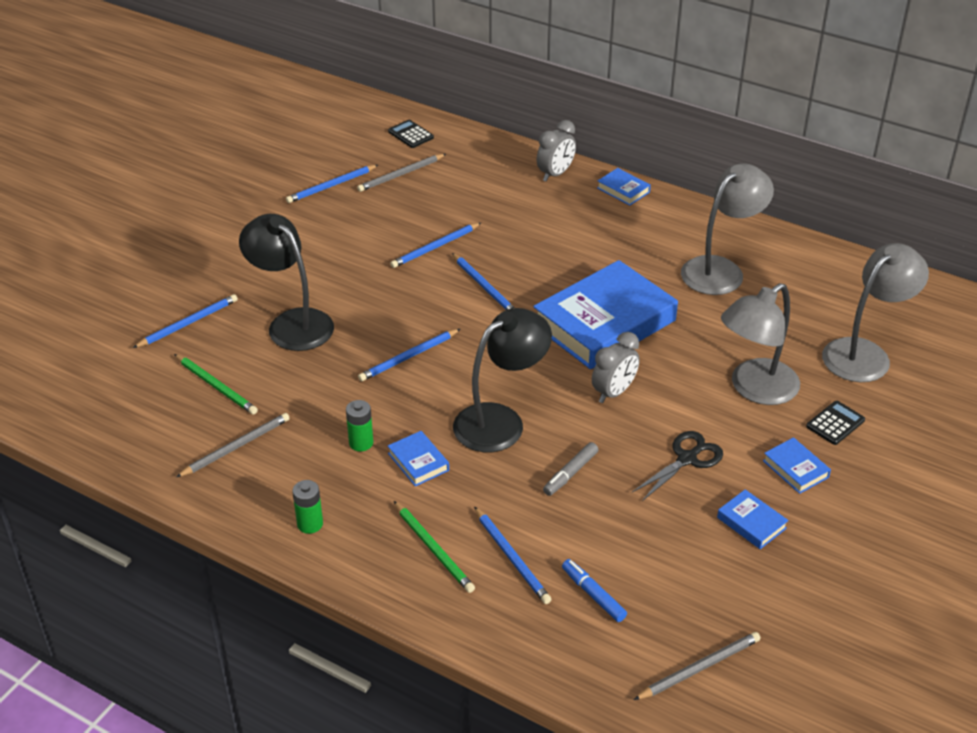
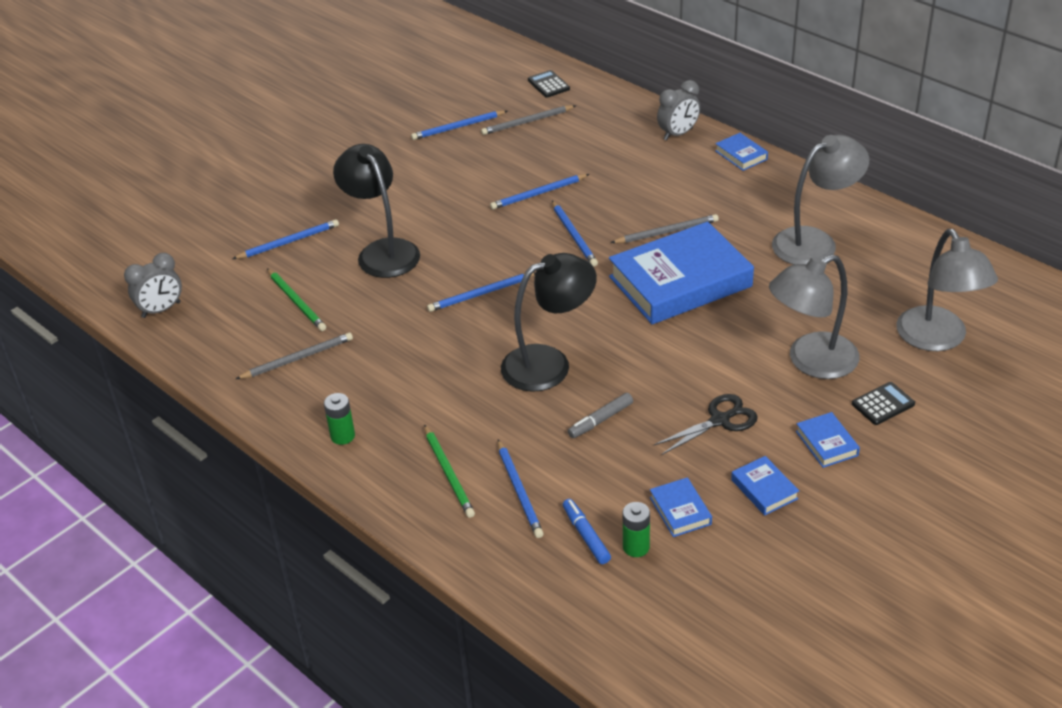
camera: 15 degrees right, 0 degrees up
green battery [346,400,373,451] -> green battery moved to [623,502,650,557]
blue book [388,431,449,486] -> blue book moved to [650,477,712,537]
grey clock [592,332,640,403] -> grey clock moved to [124,253,182,318]
grey pencil [634,632,761,700] -> grey pencil moved to [611,214,719,243]
grey lamp [822,243,929,382] -> grey lamp turned 105 degrees clockwise [896,229,998,351]

